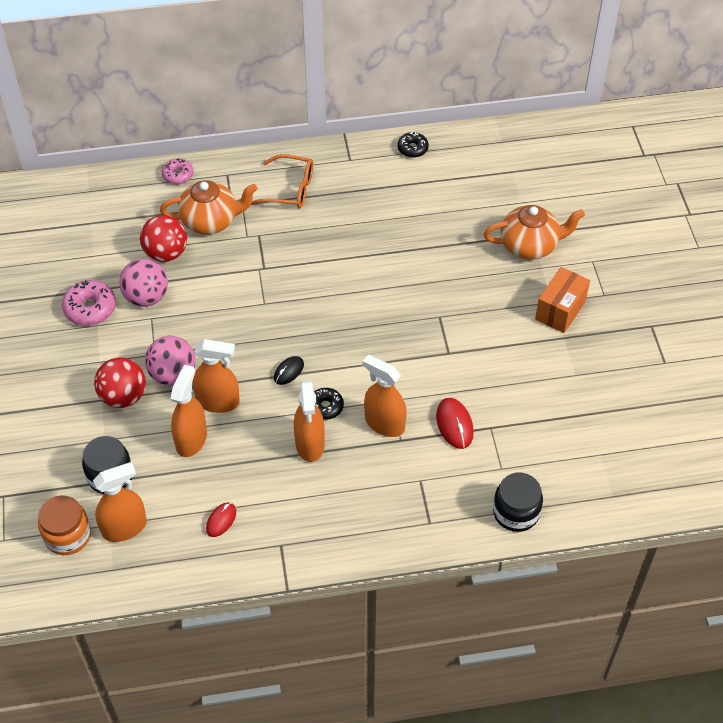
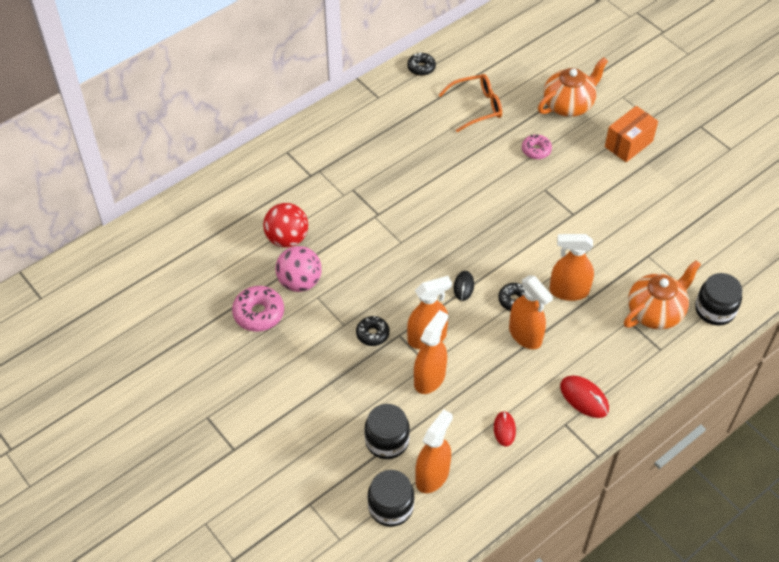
camera: 30 degrees left, 0 degrees up
orange jar [38,495,91,555] -> black jar [367,470,414,527]
red ball [94,357,146,408] -> none
pink ball [145,336,196,386] -> black donut [356,316,390,346]
orange teapot [160,180,257,234] -> orange teapot moved to [624,260,701,330]
pink donut [162,158,194,184] -> pink donut moved to [522,134,552,159]
orange spray bottle [171,365,207,457] -> orange spray bottle turned 45 degrees clockwise [414,310,448,394]
orange glasses [251,154,313,209] -> orange glasses moved to [439,74,502,132]
red mouse [436,398,474,449] -> red mouse moved to [560,375,609,418]
orange box [535,267,590,333] -> orange box turned 45 degrees clockwise [605,106,658,162]

